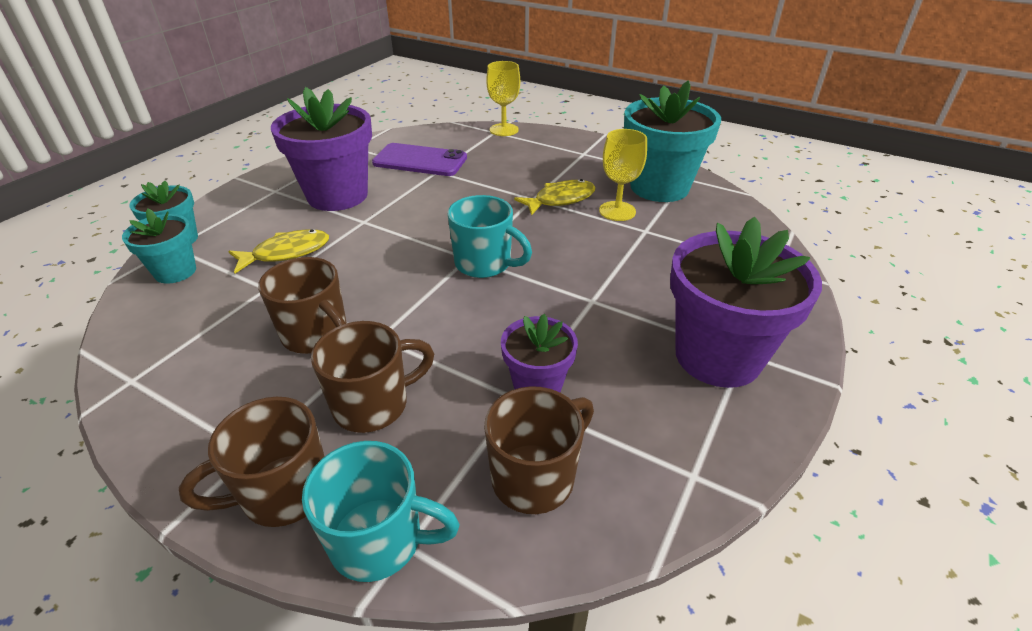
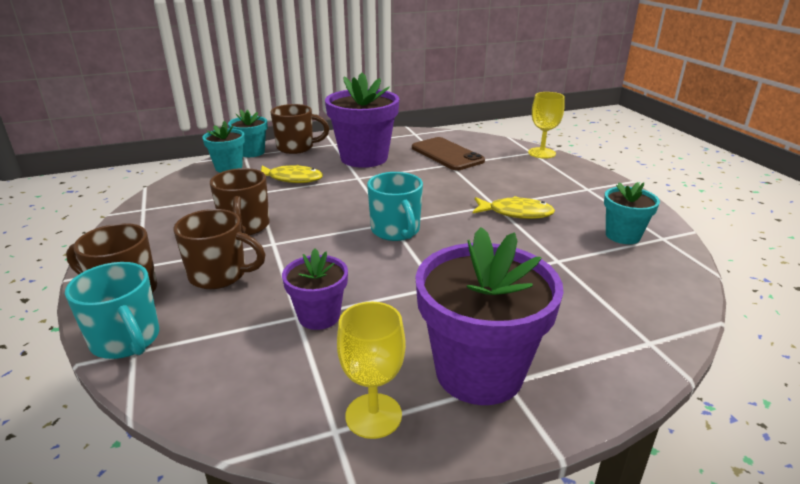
camera: 40 degrees right, 10 degrees down
purple phone [372,143,467,176] -> brown phone [412,137,485,171]
brown mug [484,386,594,514] -> brown mug moved to [270,104,329,154]
yellow goblet [599,129,647,221] -> yellow goblet moved to [337,302,406,439]
turquoise flower pot [624,81,721,202] -> turquoise flower pot [604,182,660,244], size x0.54

